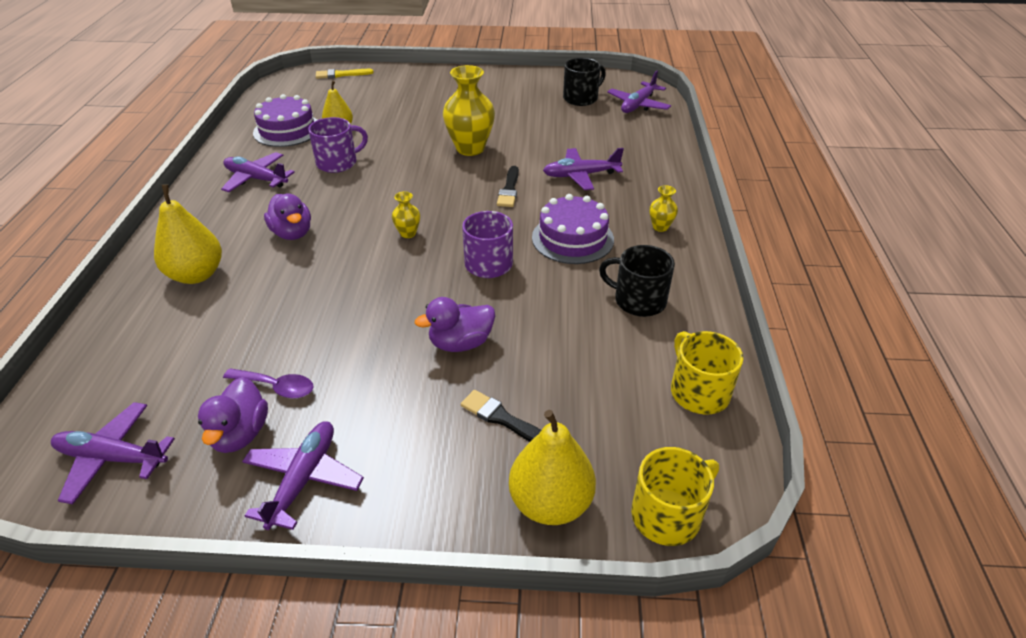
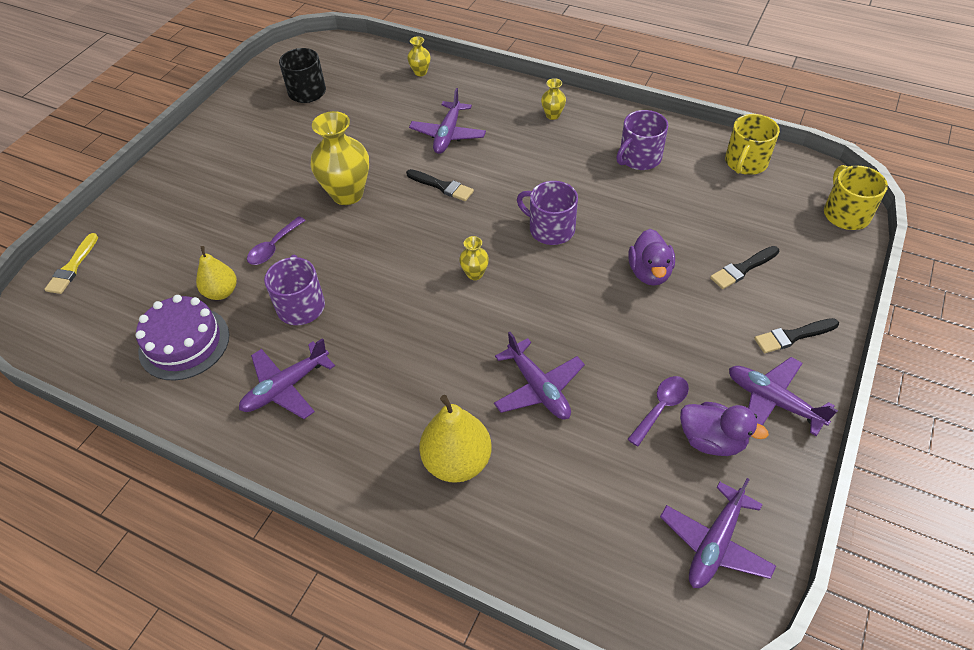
camera: 65 degrees left, 10 degrees up
purple duck [264,194,311,240] -> none
yellow pear [509,410,596,525] -> none
purple cake [532,194,614,264] -> none
black mug [599,245,675,317] -> purple mug [616,110,668,170]
purple plane [607,71,671,113] -> purple plane moved to [494,332,585,419]
yellow mug [671,331,743,415] -> yellow mug turned 60 degrees counterclockwise [725,114,780,175]
none -> purple spoon [247,216,306,265]
none -> yellow vase [407,36,431,76]
none -> black brush [754,318,839,353]

